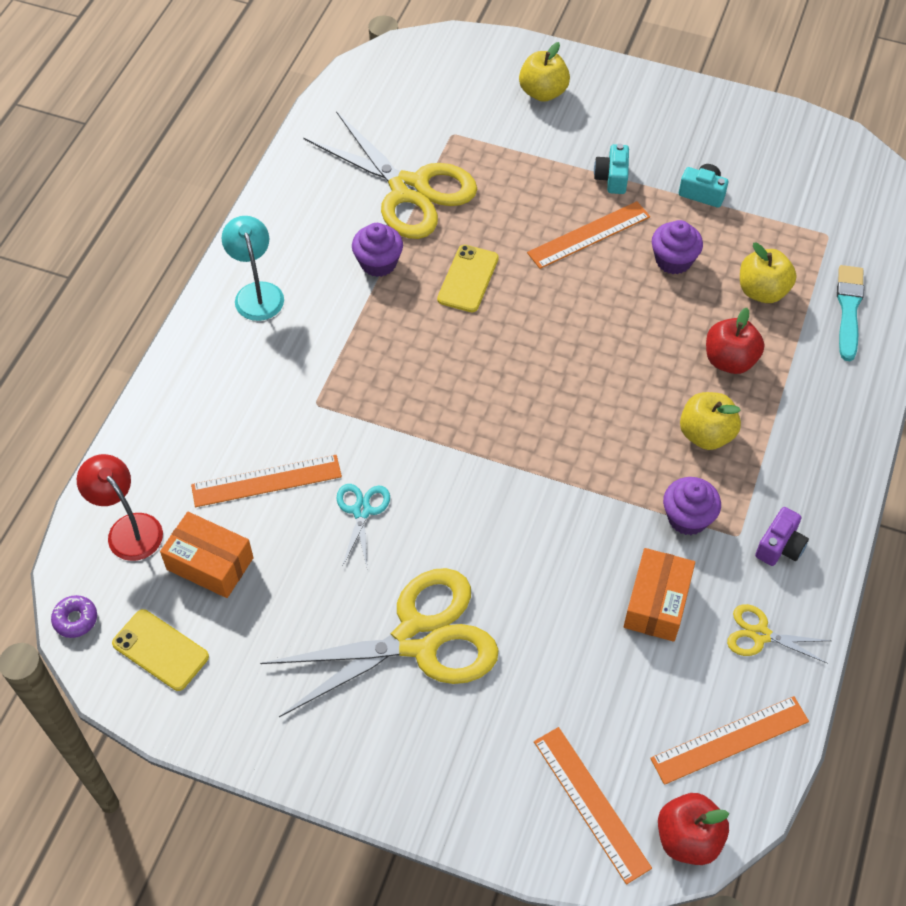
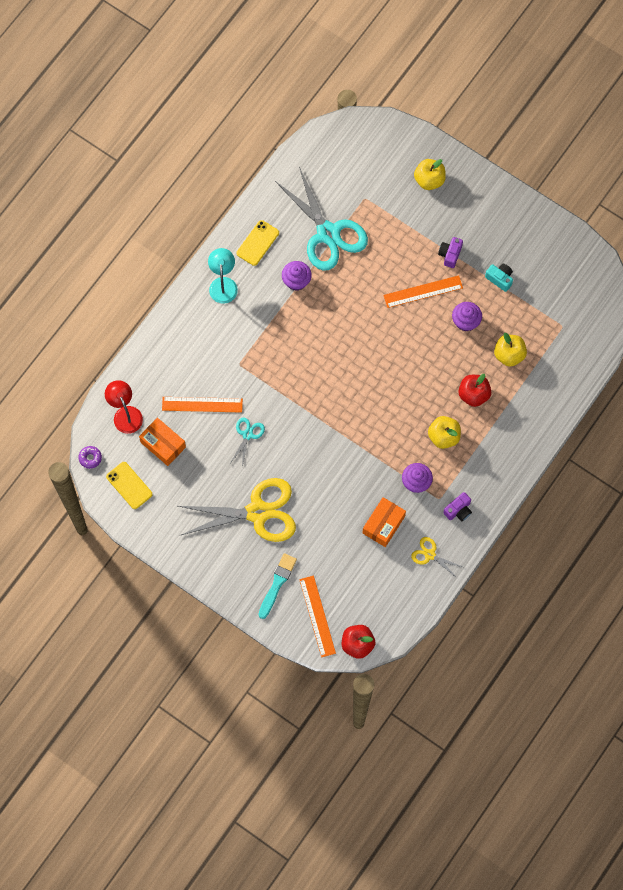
camera: 15 degrees right, 15 degrees up
yellow scissors [303,111,477,239] -> turquoise scissors [275,167,368,271]
yellow phone [437,245,499,312] -> yellow phone moved to [236,220,279,266]
turquoise camera [594,144,629,194] -> purple camera [438,237,463,268]
orange ruler [650,696,809,785] -> none
turquoise brush [837,265,864,361] -> turquoise brush moved to [258,553,297,619]

